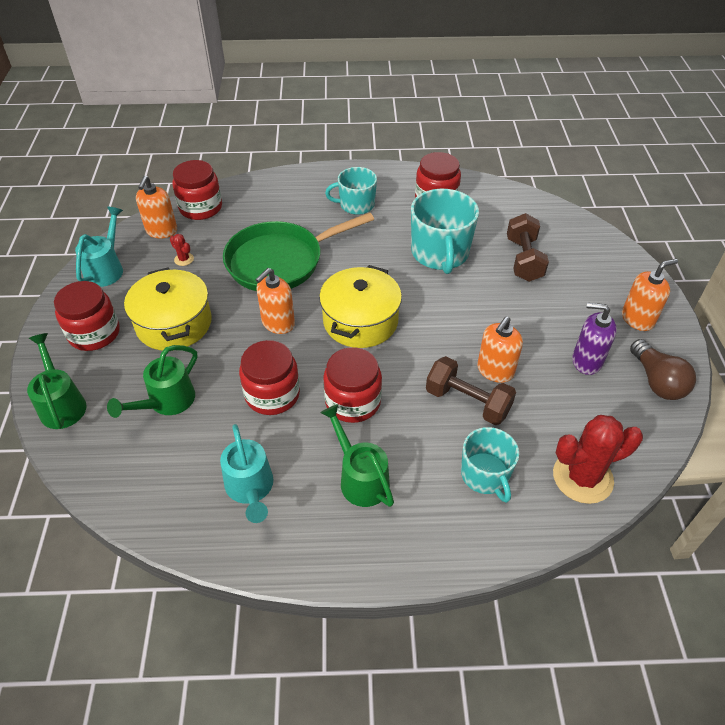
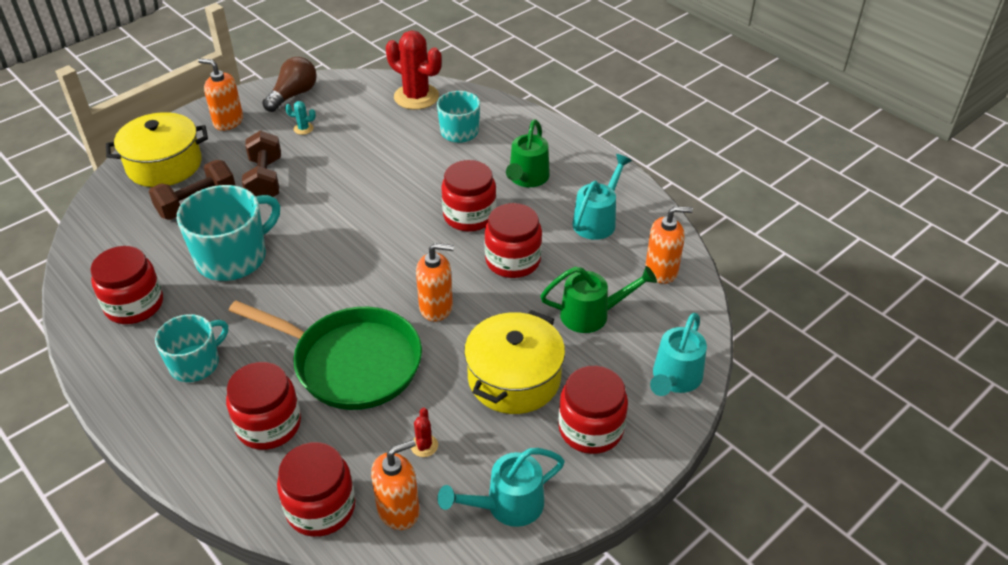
camera: 130 degrees left, 5 degrees down
green watering can [27,333,86,429] -> turquoise watering can [650,313,707,396]
yellow pot [319,265,402,348] -> yellow pot moved to [106,112,208,187]
turquoise mug [325,167,377,215] -> turquoise mug turned 90 degrees counterclockwise [155,314,228,382]
brown dumbbell [426,356,516,425] -> brown dumbbell moved to [242,130,281,197]
orange soap dispenser [477,317,523,383] -> orange soap dispenser moved to [645,206,693,284]
purple soap dispenser [572,303,617,375] -> turquoise cactus [285,101,316,135]
none -> red jar [226,362,301,450]

